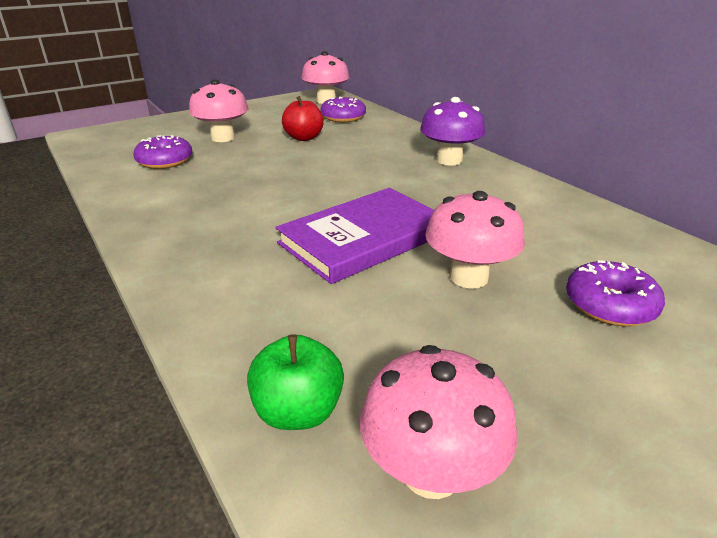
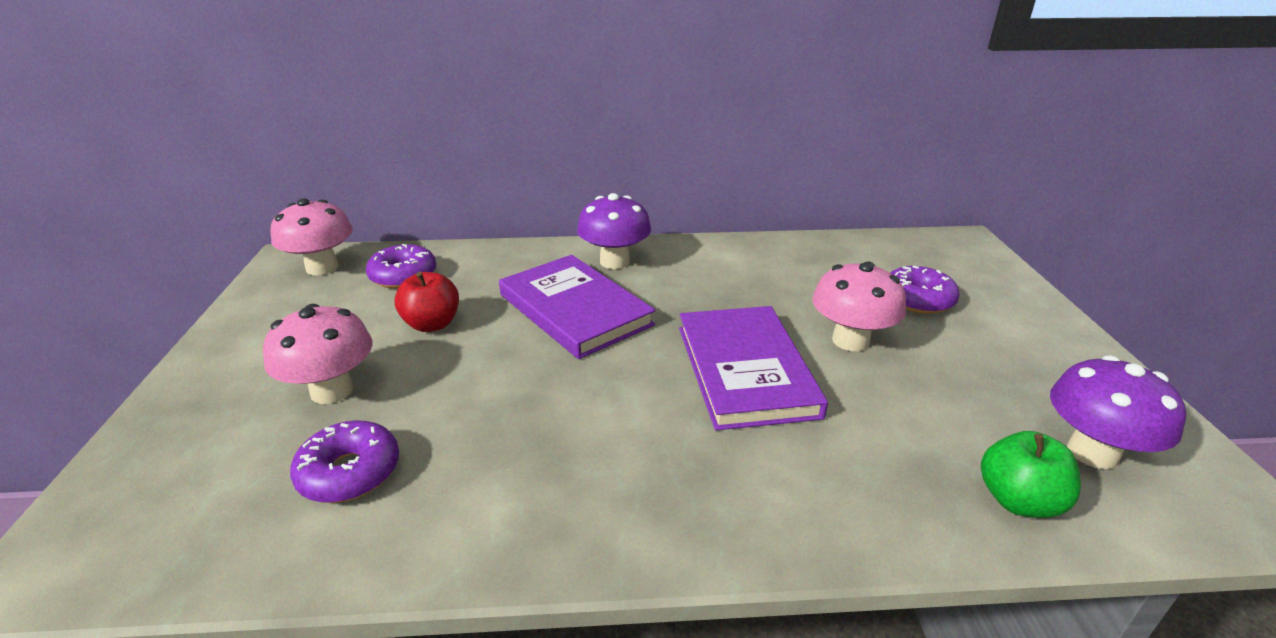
camera: 60 degrees left, 0 degrees up
pink mushroom [360,345,517,499] -> purple mushroom [1050,355,1186,469]
none -> purple book [499,255,656,359]

